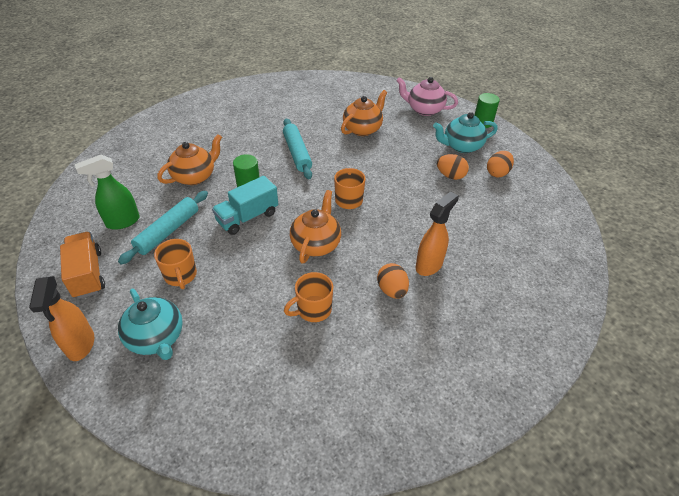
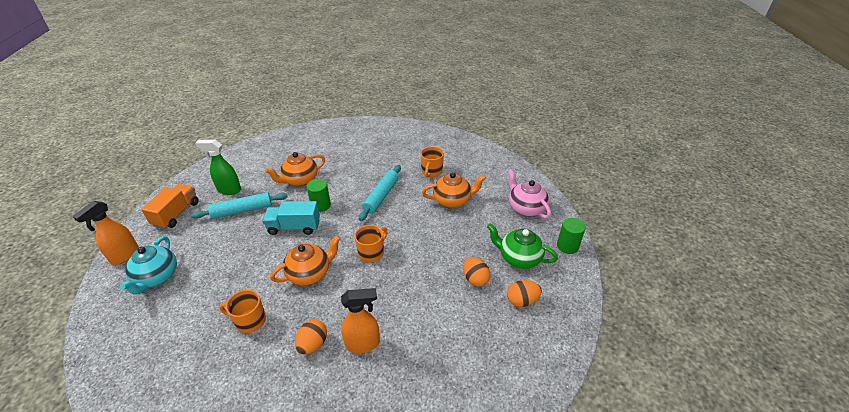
camera: 40 degrees right, 5 degrees down
orange mug [154,239,197,289] -> orange mug moved to [421,146,444,178]
orange teapot [157,134,222,185] -> orange teapot turned 150 degrees clockwise [265,152,325,186]
turquoise teapot [433,112,498,153] -> green teapot [487,223,558,269]

